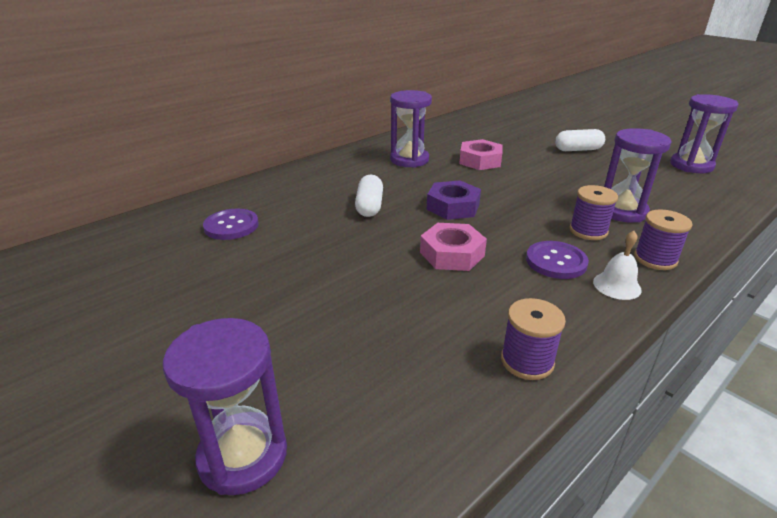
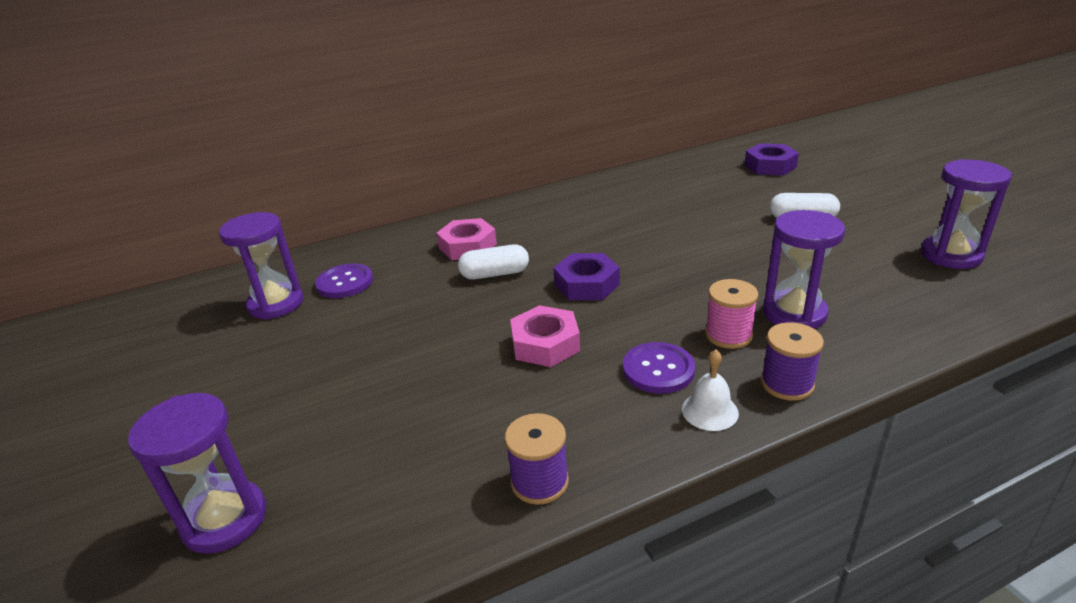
camera: 20 degrees right, 0 degrees up
white capsule [355,175,383,217] -> white capsule turned 60 degrees clockwise [458,244,529,279]
purple hourglass [390,90,432,168] -> purple hourglass moved to [219,212,303,320]
pink nut [459,139,503,170] -> pink nut moved to [436,218,497,260]
purple spool [569,185,618,240] -> pink spool [705,279,758,349]
none -> purple nut [745,143,799,176]

